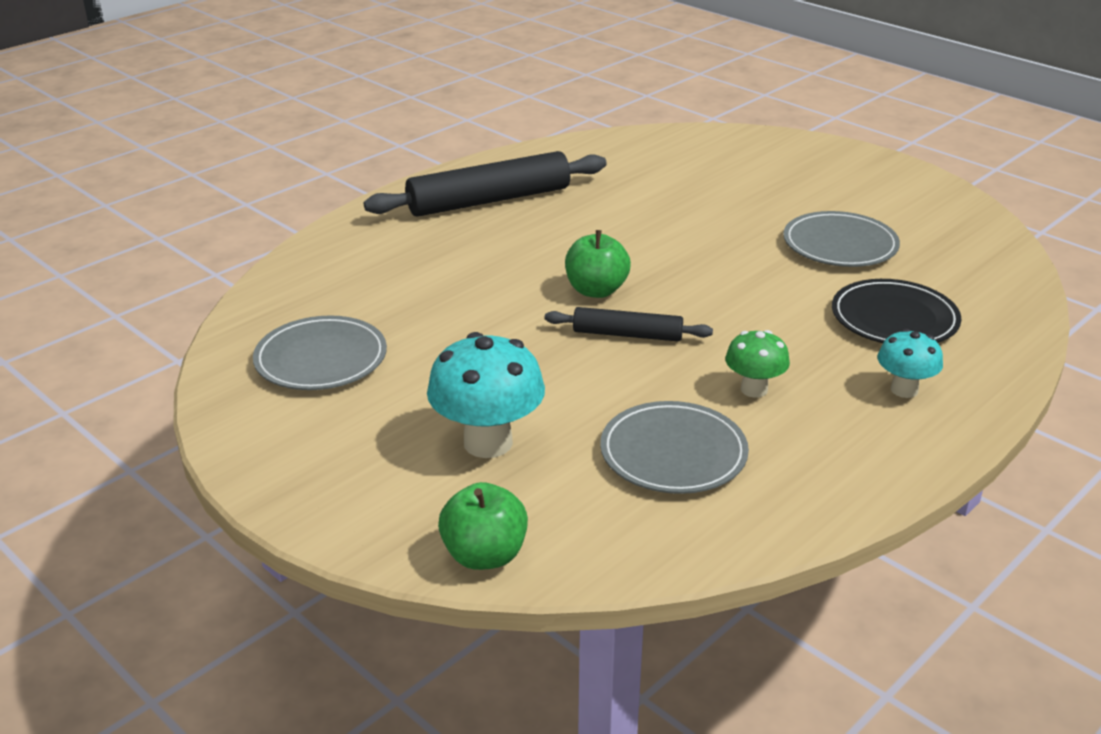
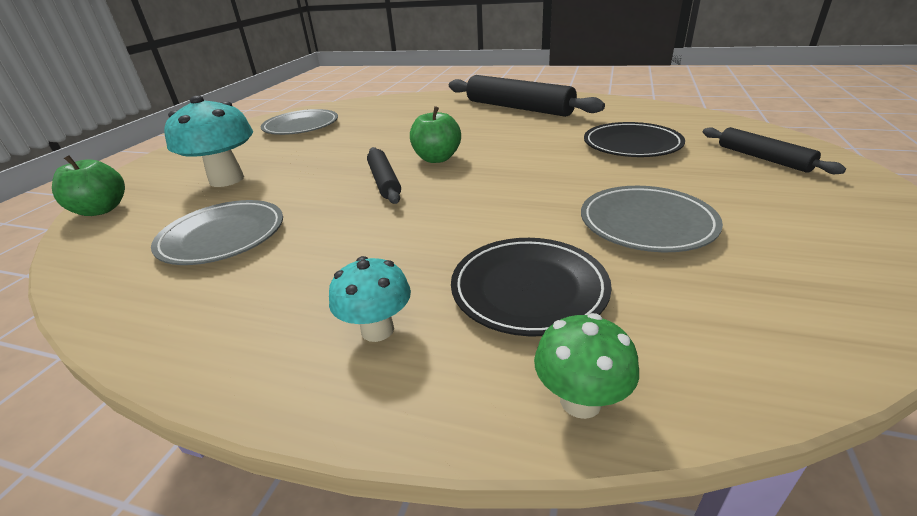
camera: 65 degrees right, 0 degrees up
green mushroom [725,330,790,398] -> green mushroom moved to [534,313,639,419]
none -> black plate [584,122,685,157]
none -> black rolling pin [703,127,846,174]

